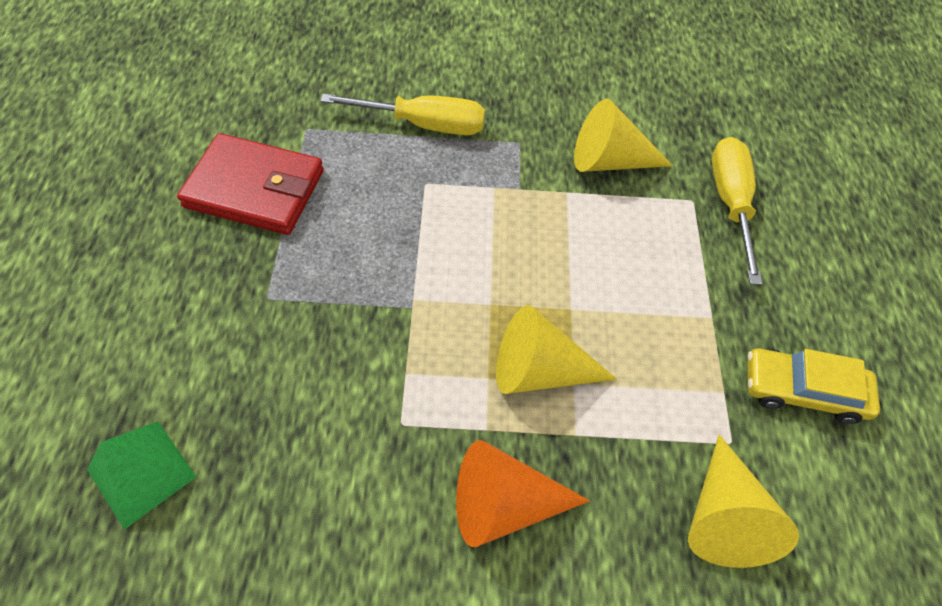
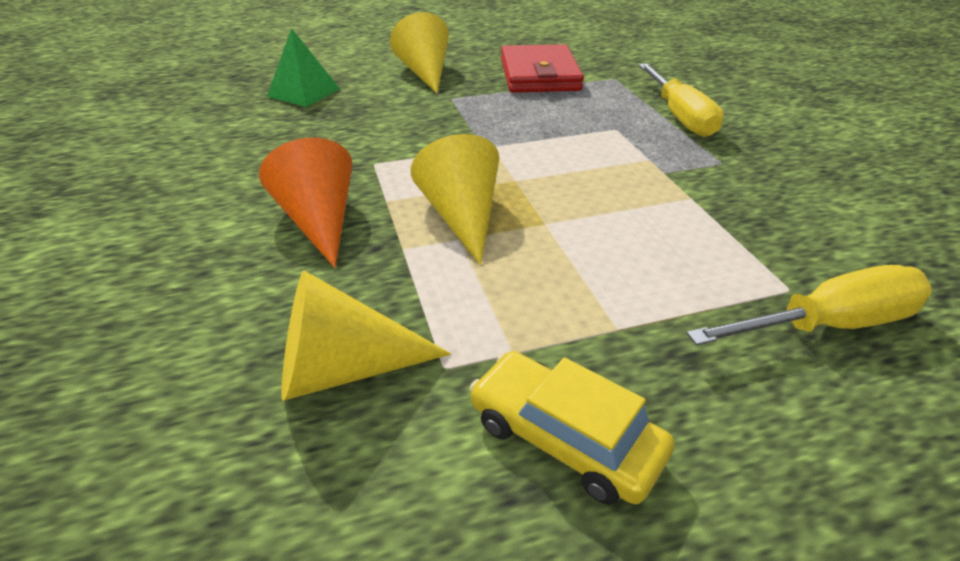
camera: 75 degrees right, 20 degrees down
yellow cone [574,99,673,172] -> yellow cone moved to [390,12,449,93]
yellow car [747,348,880,424] -> yellow car turned 45 degrees counterclockwise [470,351,675,505]

